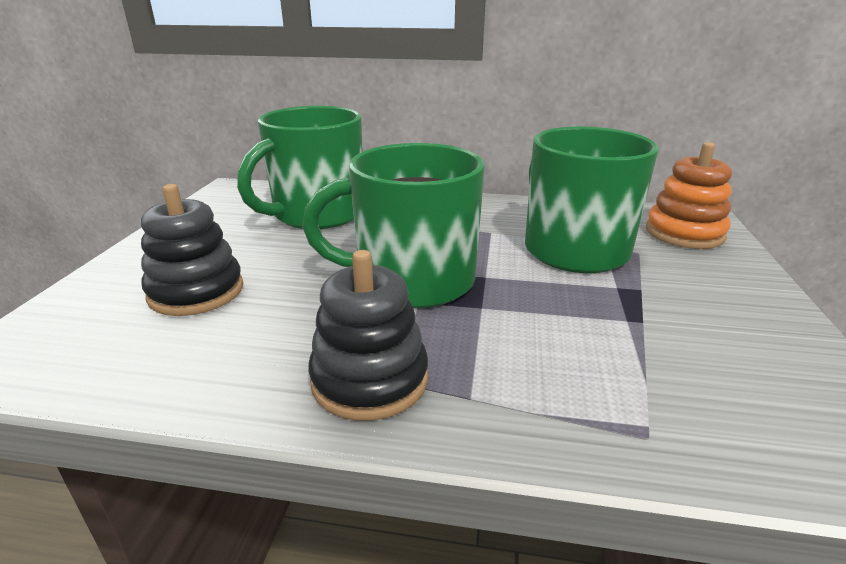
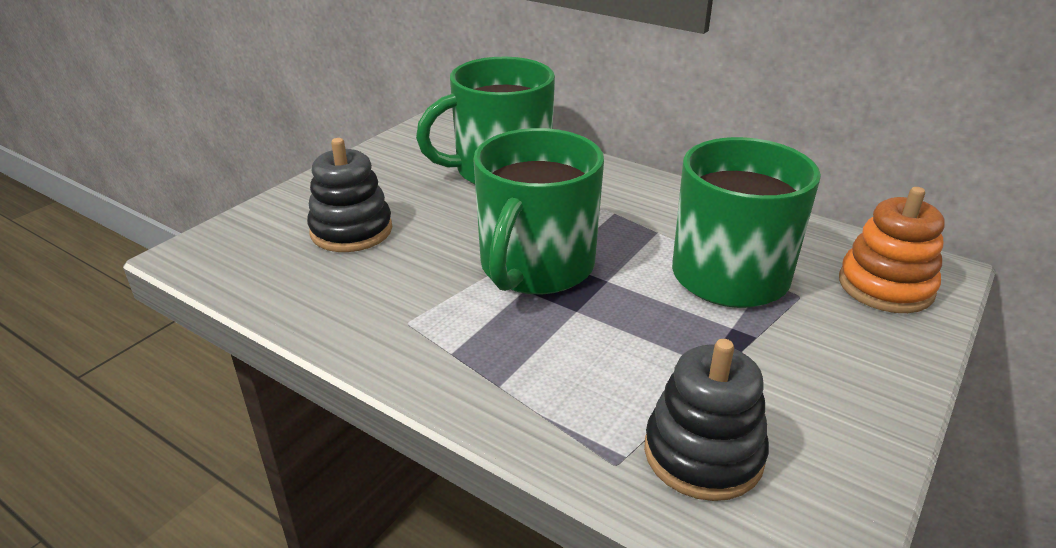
camera: 25 degrees right, 5 degrees up
green mug [302,143,485,308] -> green mug turned 90 degrees counterclockwise [473,128,604,294]
black stacking toy [308,250,428,421] -> black stacking toy moved to [644,339,769,501]

